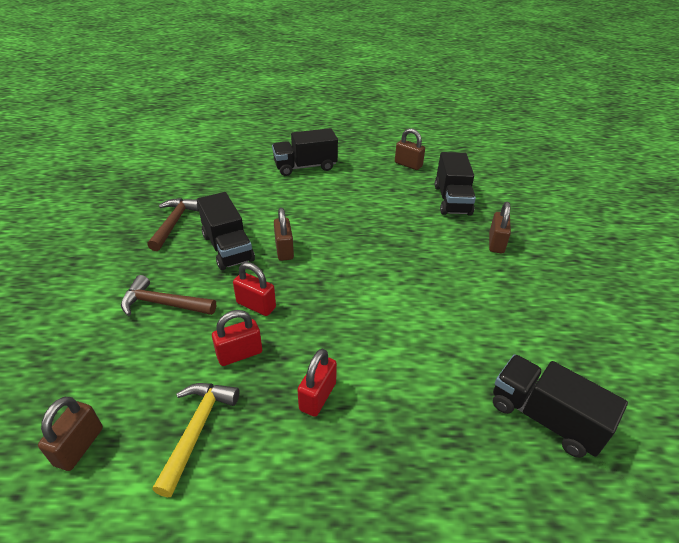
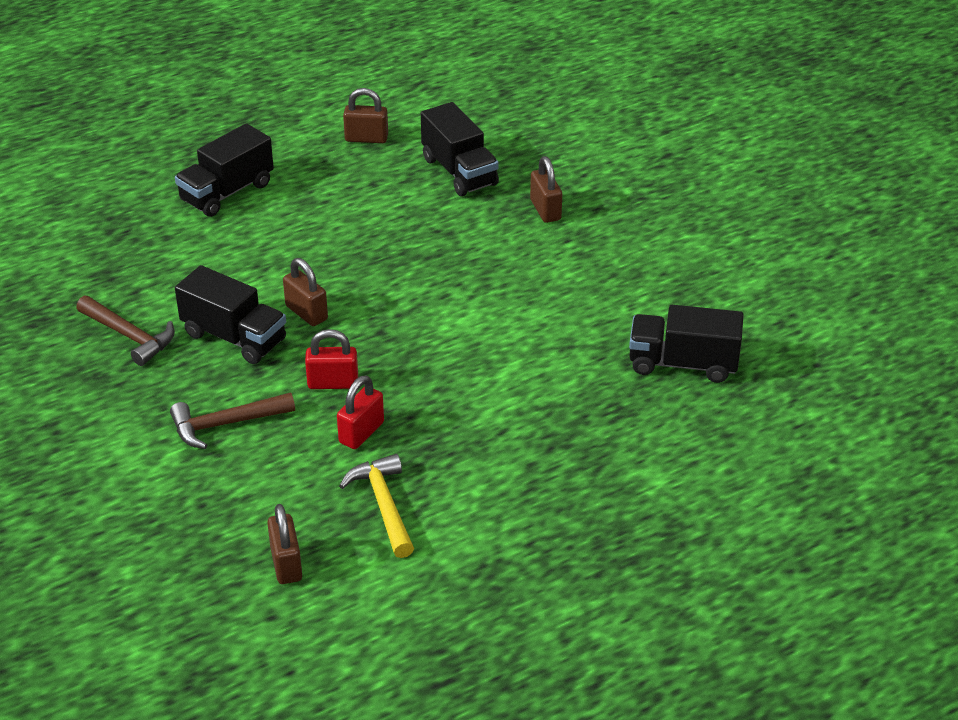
camera: 30 degrees left, 0 degrees up
brown hammer [147,198,199,251] -> brown hammer turned 150 degrees clockwise [76,296,175,366]
red padlock [297,349,337,417] -> none

